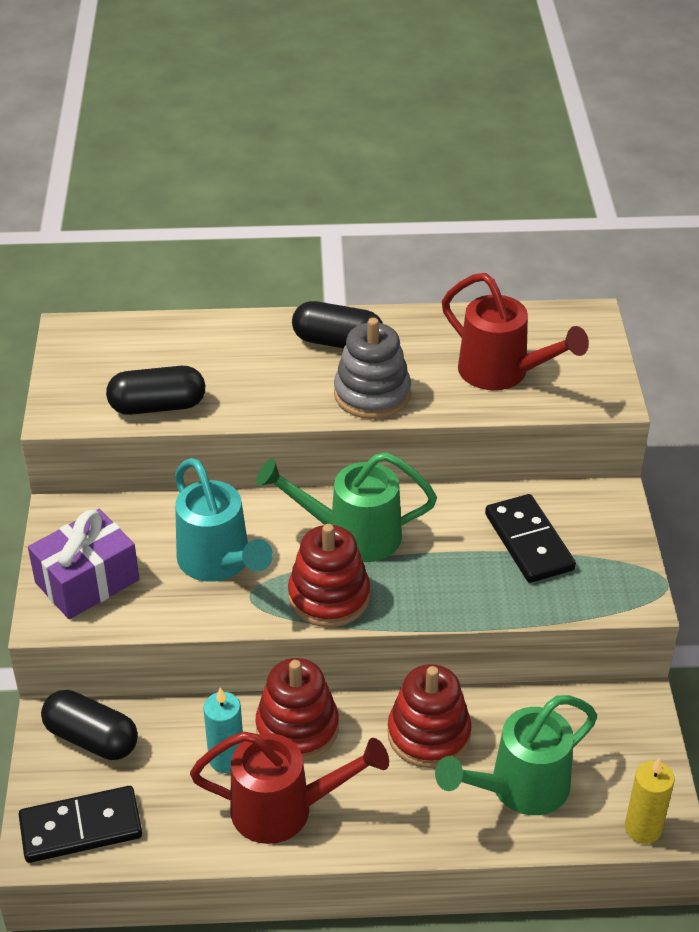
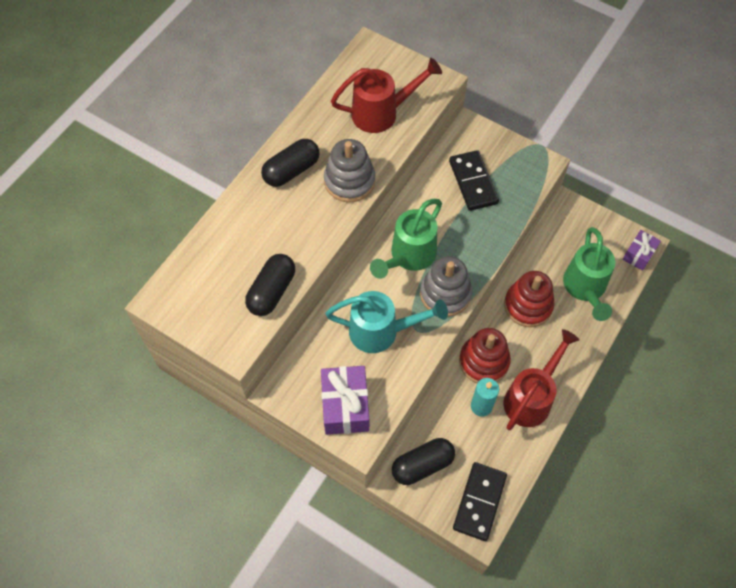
camera: 55 degrees left, 20 degrees up
red stacking toy [288,524,370,627] -> grey stacking toy [420,256,472,317]
black domino [485,494,576,583] -> black domino turned 60 degrees clockwise [449,150,499,211]
yellow candle [625,758,675,844] -> purple gift [623,230,661,271]

